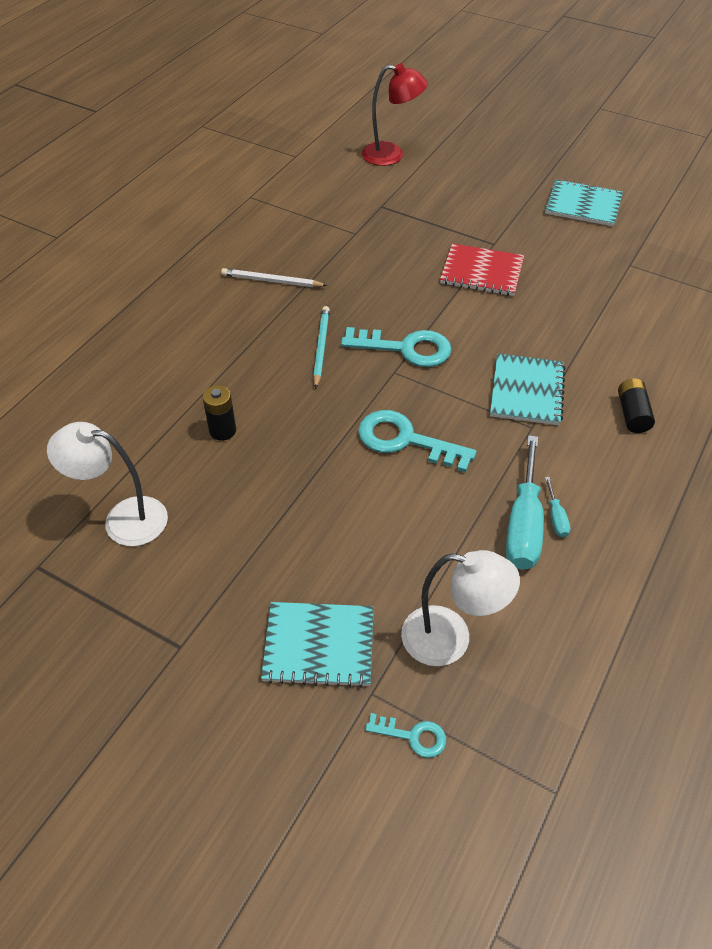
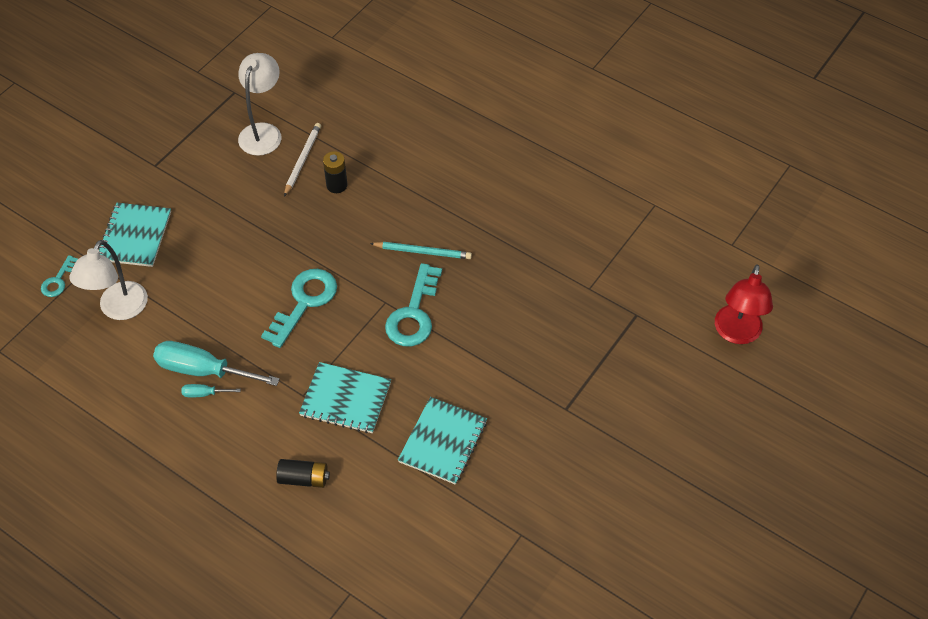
camera: 95 degrees right, 5 degrees up
white pencil [221,268,328,287] -> white pencil moved to [284,123,321,197]
red notebook [440,243,524,296] -> none
turquoise notebook [545,179,623,226] -> turquoise notebook moved to [398,397,487,485]

